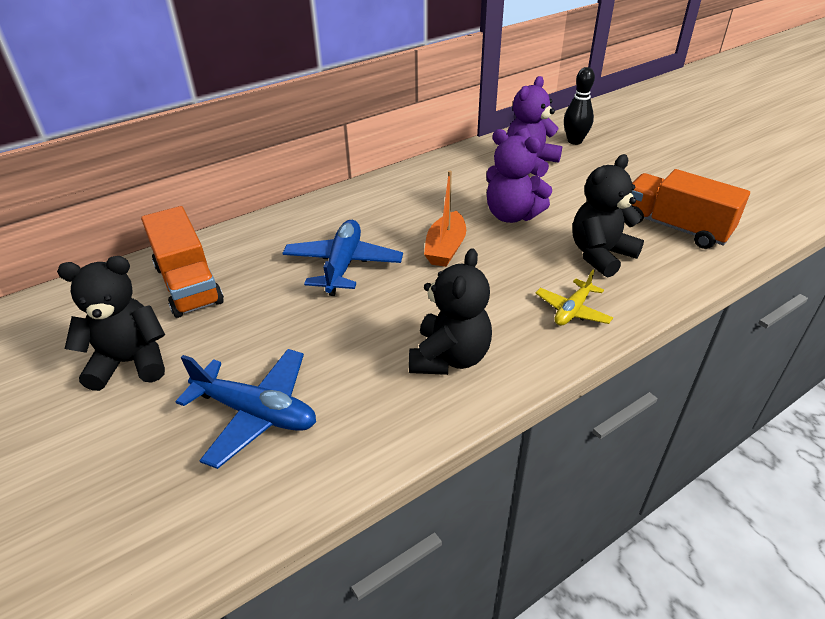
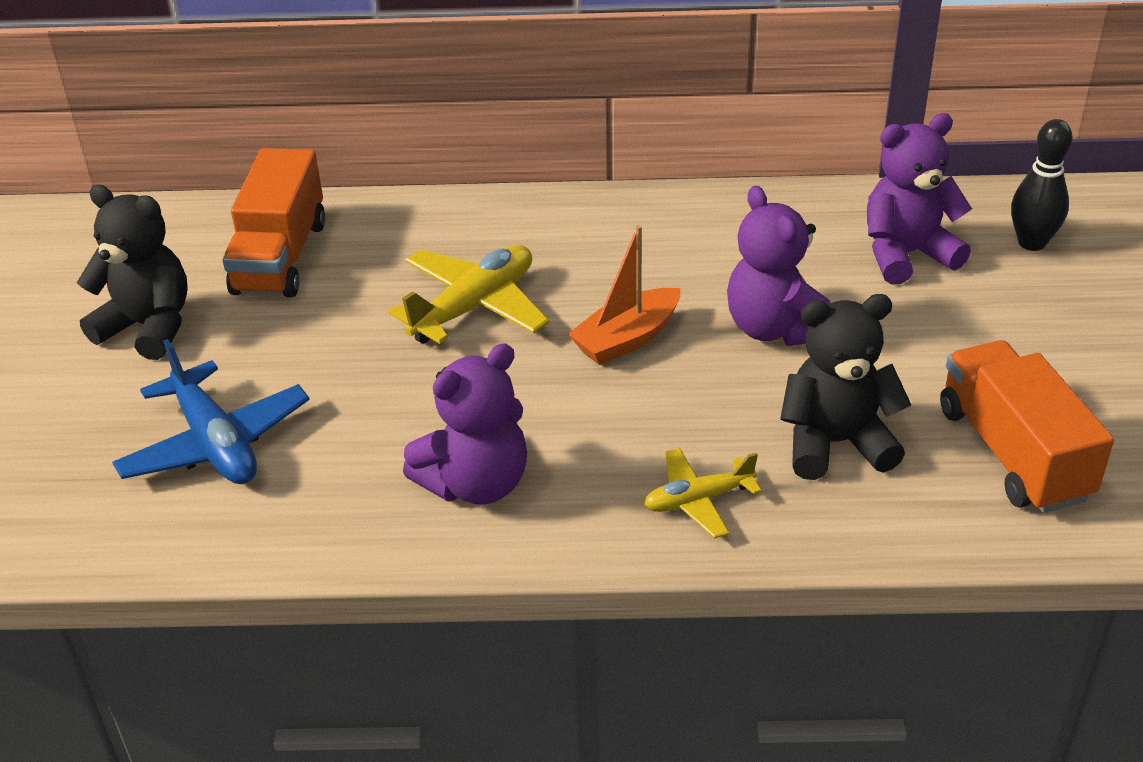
camera: 35 degrees right, 0 degrees up
blue plane [282,220,403,296] -> yellow plane [388,245,549,344]
black teddy bear [409,248,492,375] -> purple teddy bear [403,343,527,505]

